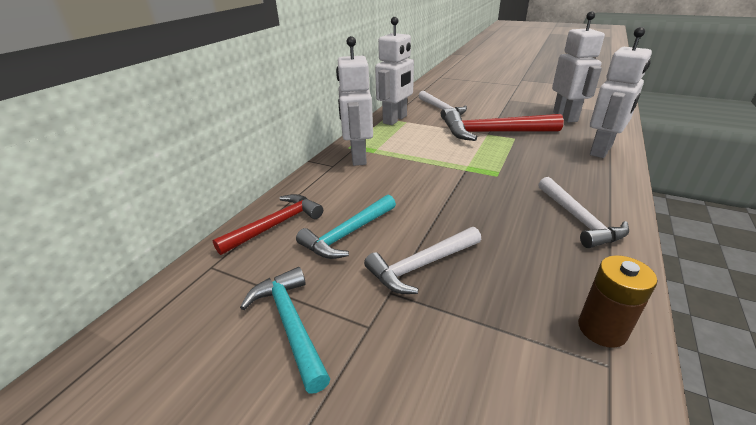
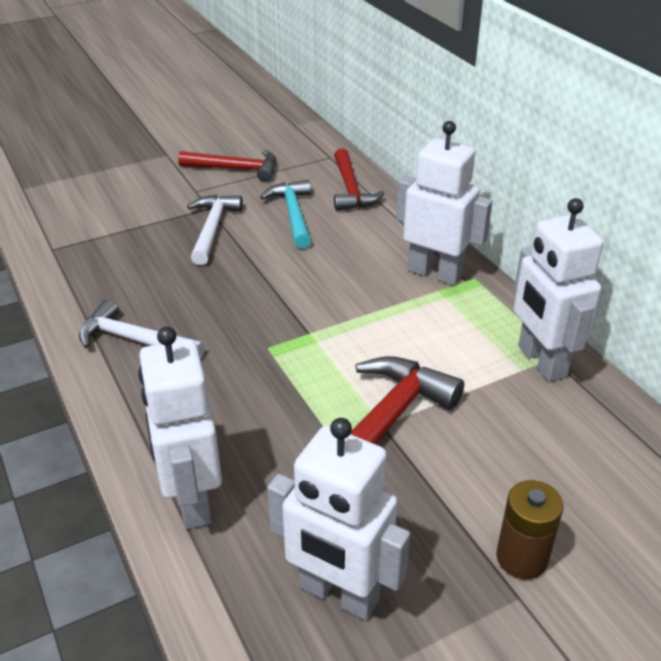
camera: 125 degrees right, 5 degrees up
turquoise hammer [240,267,330,394] -> red hammer [178,150,276,182]
white hammer [419,91,467,120] -> none
brown battery [578,255,657,348] -> brown battery moved to [496,480,563,579]

